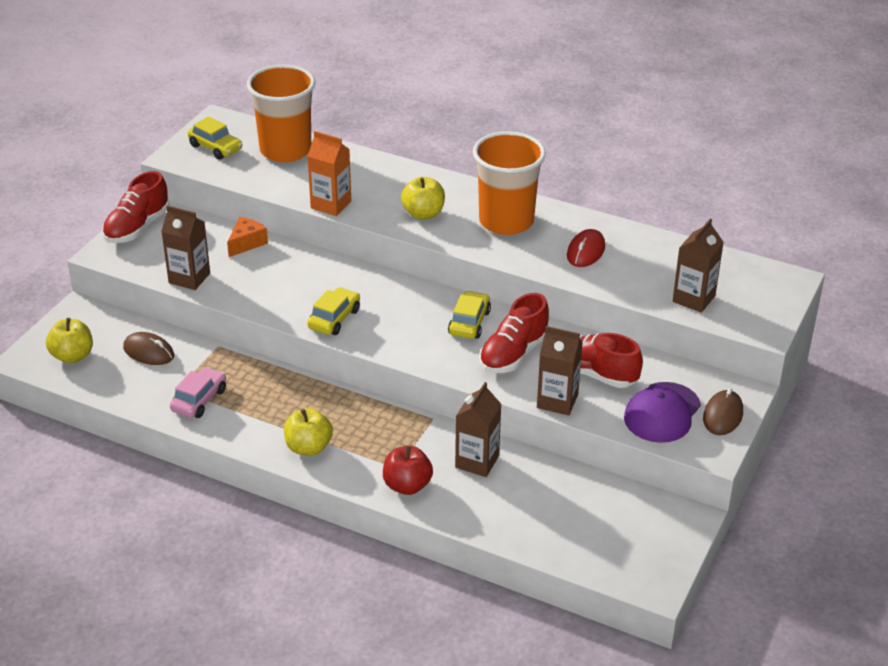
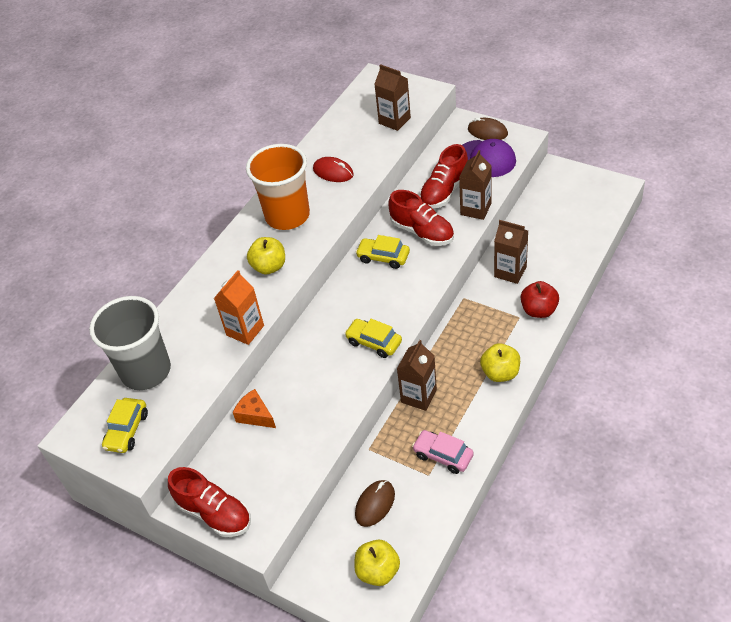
camera: 80 degrees left, 10 degrees up
brown carton [161,206,210,290] -> brown carton moved to [397,340,437,411]
yellow car [188,116,242,160] -> yellow car turned 150 degrees clockwise [102,398,148,453]
orange cup [247,65,315,162] -> grey cup [89,296,171,390]

